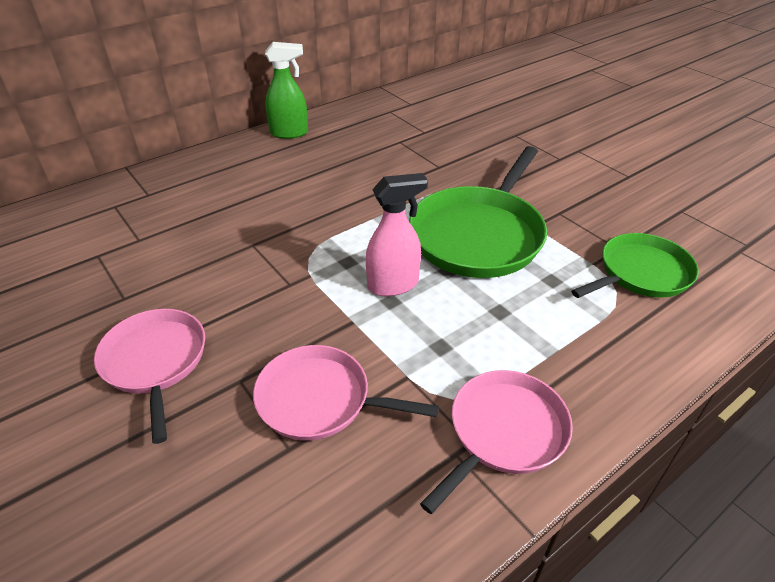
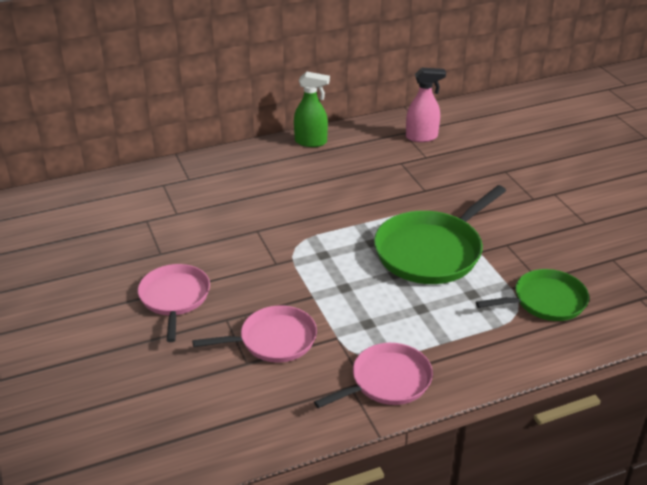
camera: 15 degrees right, 5 degrees down
pink pan [253,345,439,441] -> pink pan turned 135 degrees clockwise [192,306,317,362]
pink spray bottle [366,173,428,296] -> pink spray bottle moved to [406,68,446,142]

